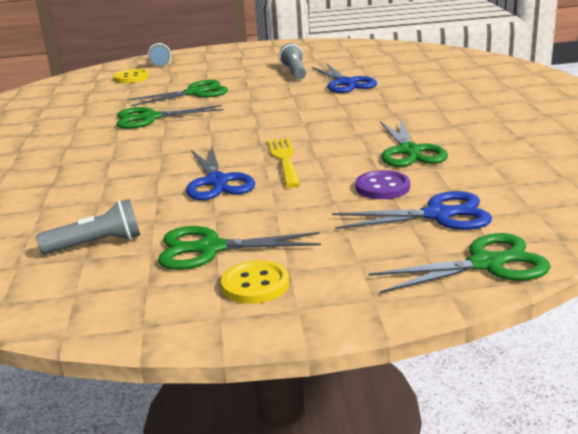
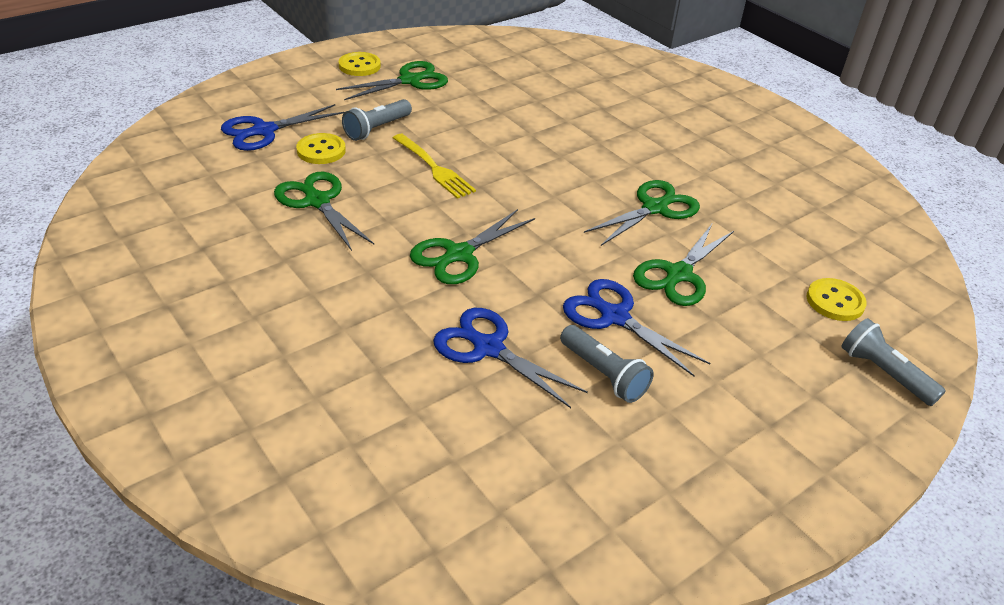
camera: 145 degrees right, 15 degrees up
grey flashlight [36,199,140,254] -> grey flashlight moved to [342,99,412,141]
blue scissors [186,147,255,200] -> blue scissors moved to [563,279,710,377]
purple button [355,170,410,199] -> yellow button [296,133,346,164]
green scissors [368,233,551,293] -> green scissors moved to [410,209,535,284]

